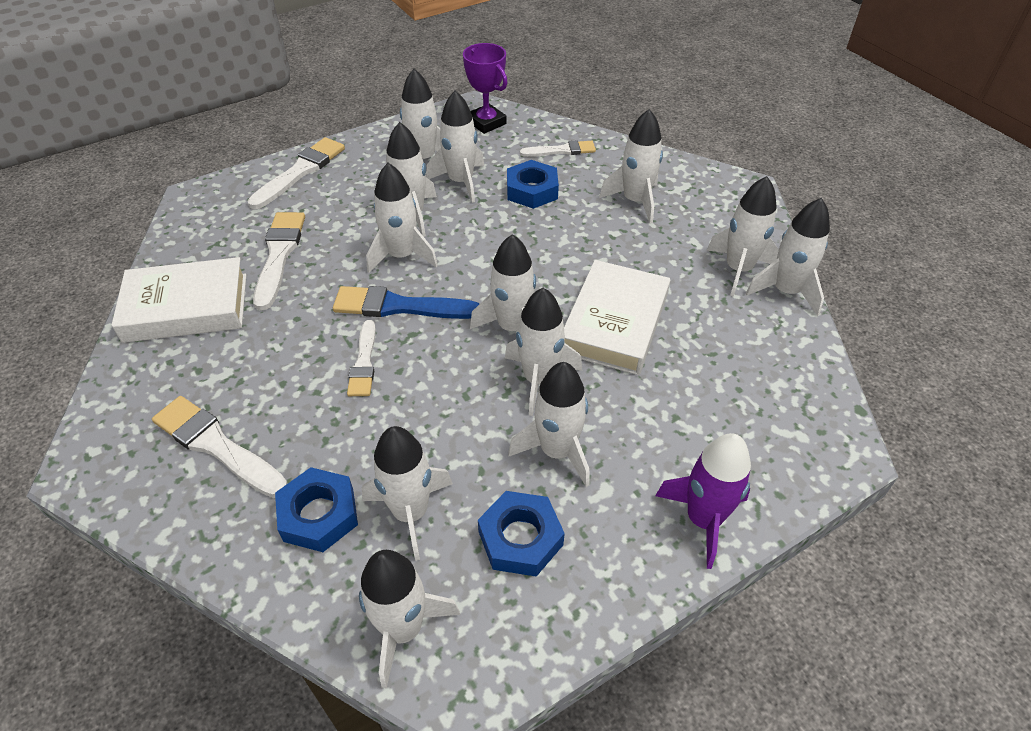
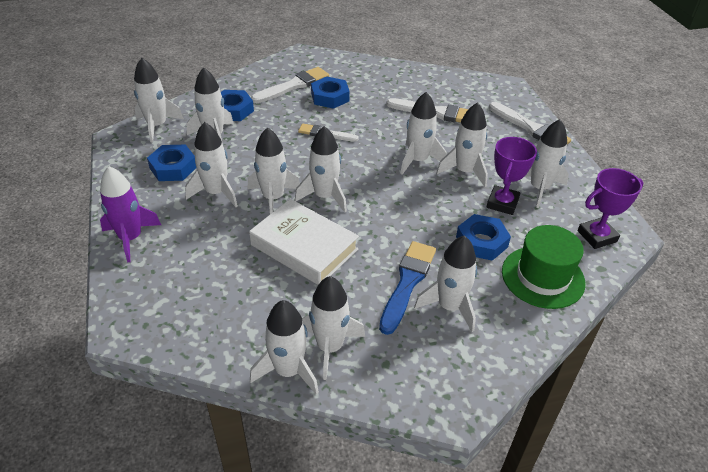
camera: 105 degrees right, 5 degrees down
white book [111,257,246,343] -> none
blue brush [333,286,479,319] -> blue brush moved to [379,241,436,335]
white rocket [426,91,484,203] -> purple trophy [487,137,537,215]
white brush [520,140,596,157] -> green hat [502,225,586,309]
none -> blue nut [311,77,350,109]

